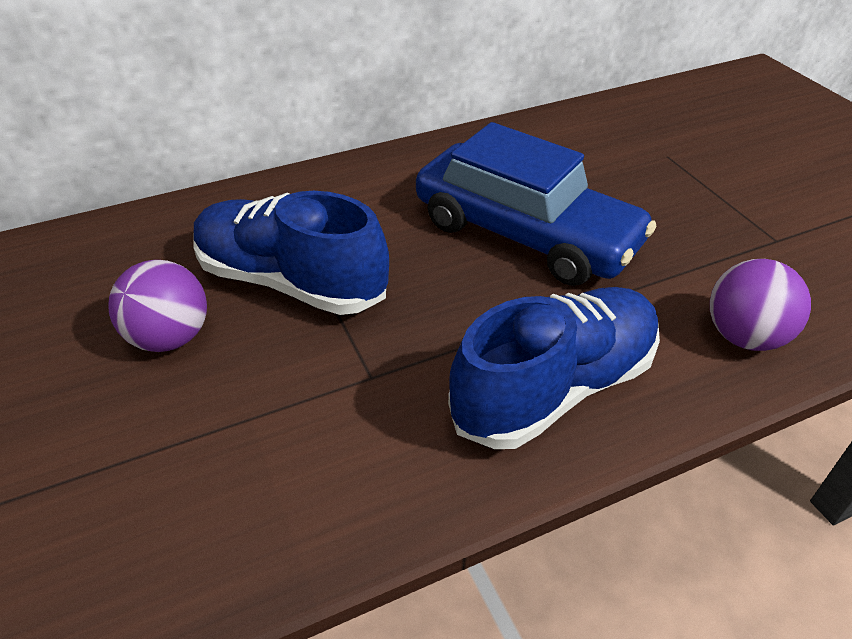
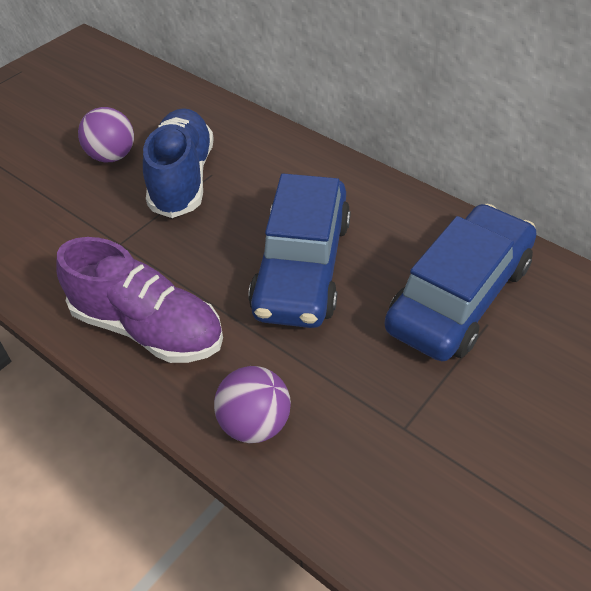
camera: 65 degrees right, 5 degrees up
blue shoe [448,287,660,449] -> purple shoe [57,237,223,363]
none -> blue car [384,204,536,361]

